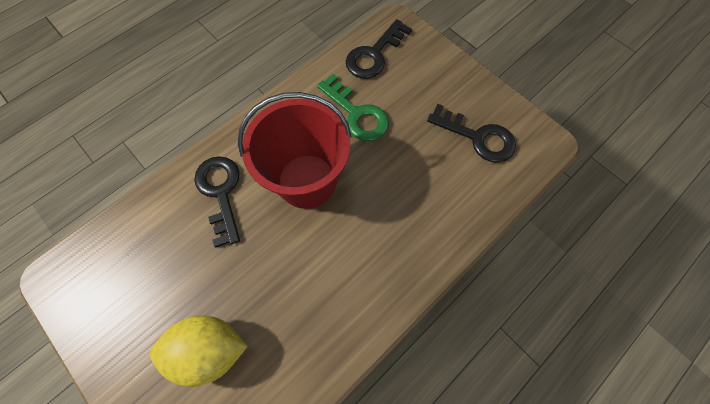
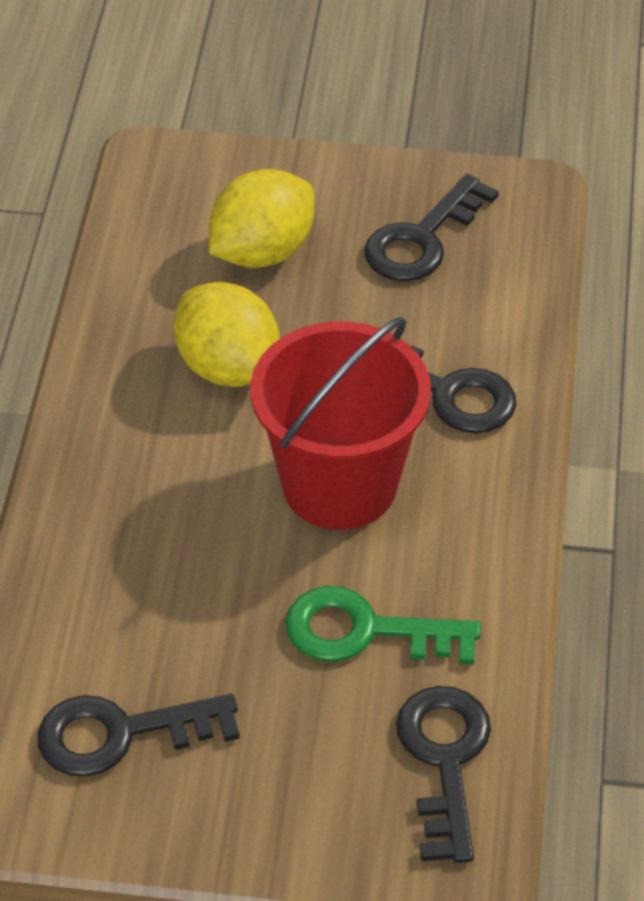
camera: 140 degrees right, 20 degrees down
none -> yellow lemon [174,282,280,387]
none -> black key [364,174,499,281]

